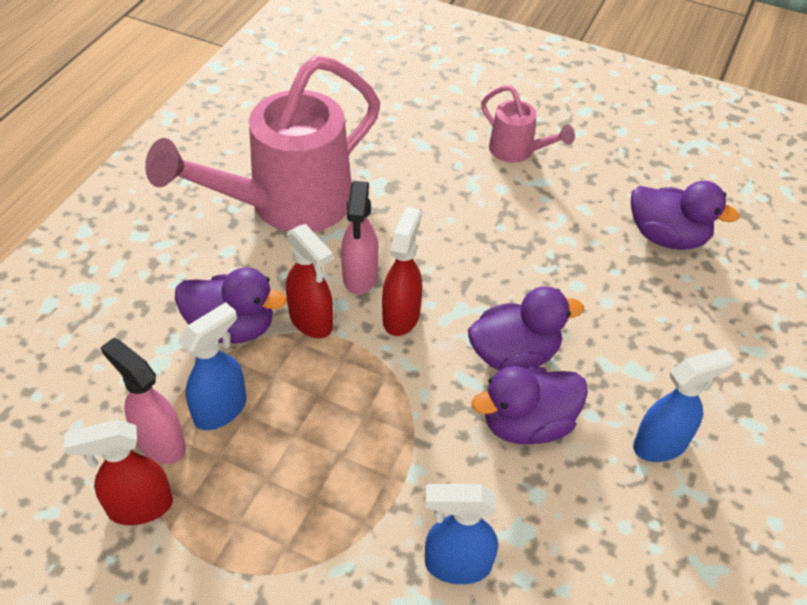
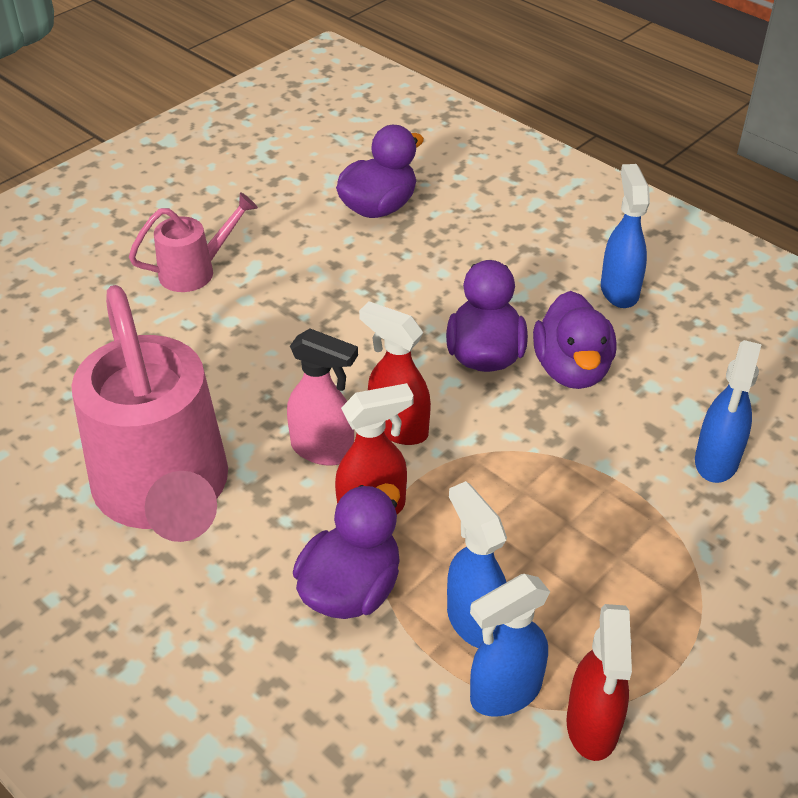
camera: 70 degrees left, 5 degrees down
pink spray bottle [100,338,186,464] -> blue spray bottle [470,574,550,717]

